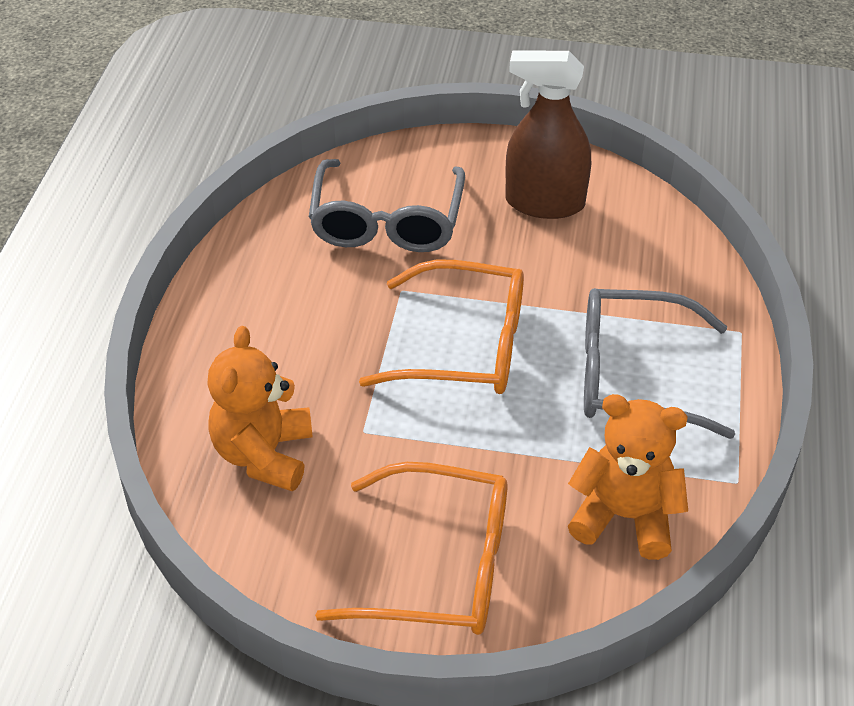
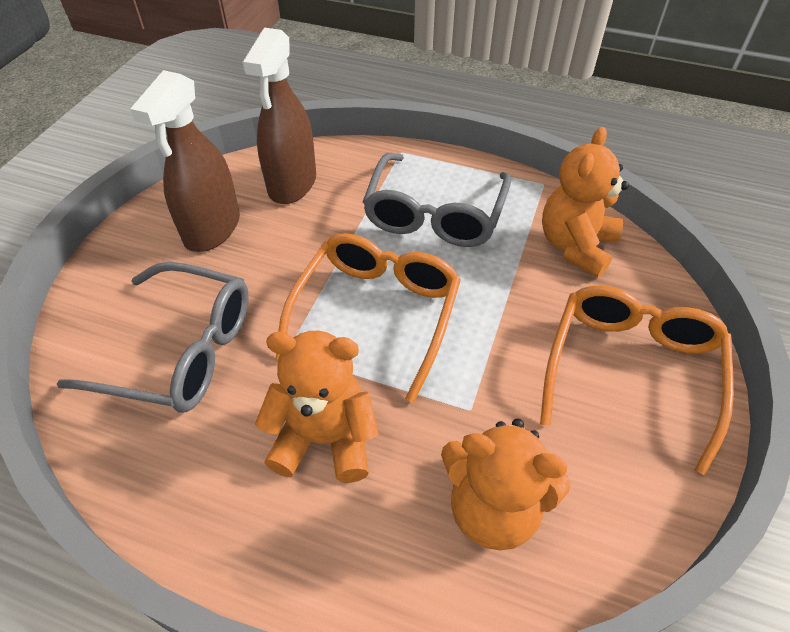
camera: 80 degrees left, 5 degrees up
none -> brown spray bottle [242,28,316,204]
none -> orange teddy bear [255,330,379,483]

